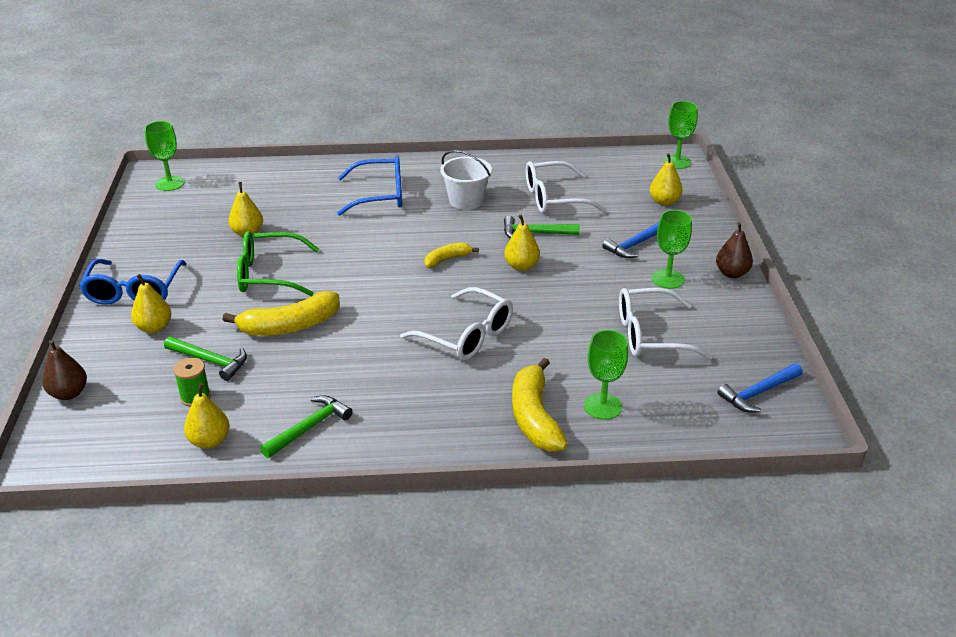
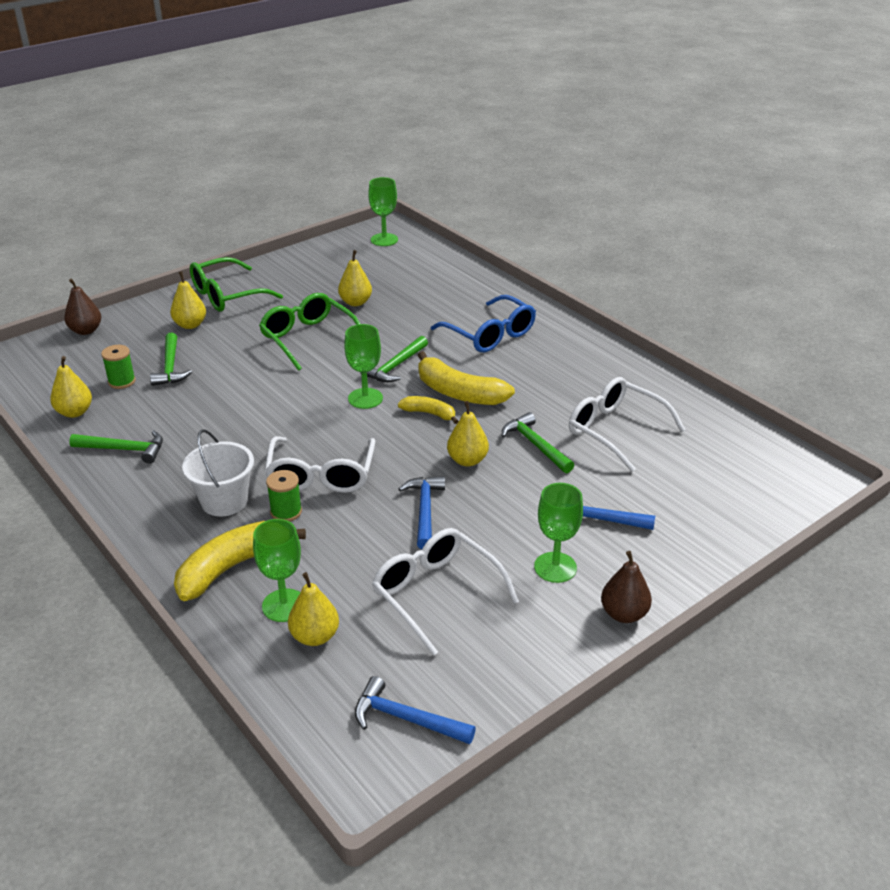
camera: 55 degrees right, 0 degrees up
blue glasses [79,259,187,305] -> green glasses [190,257,283,312]
yellow banana [222,291,340,336] -> yellow banana moved to [418,351,515,405]
white bucket [440,150,492,210] -> white bucket moved to [182,429,254,517]
yellow pear [650,153,682,206] -> yellow pear moved to [288,572,339,646]
green goblet [663,101,698,169] -> green goblet moved to [344,324,383,409]
none -> green spool [266,470,302,521]
none -> green hammer [367,336,428,382]
none -> blue hammer [399,476,445,549]

